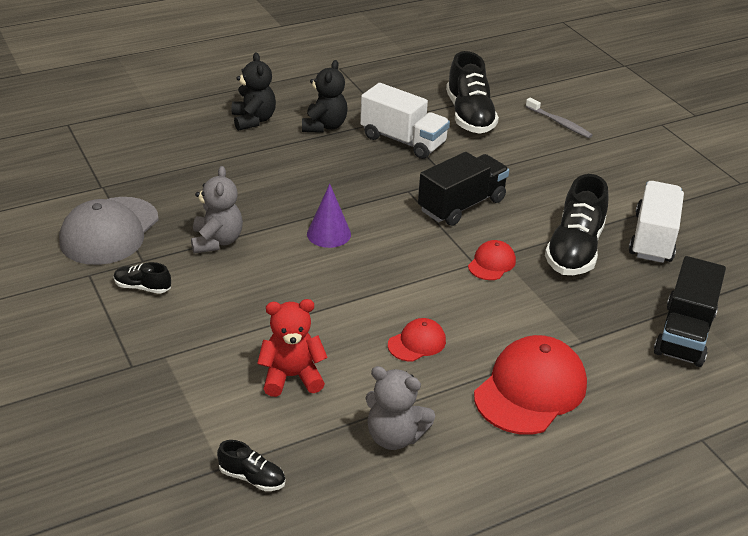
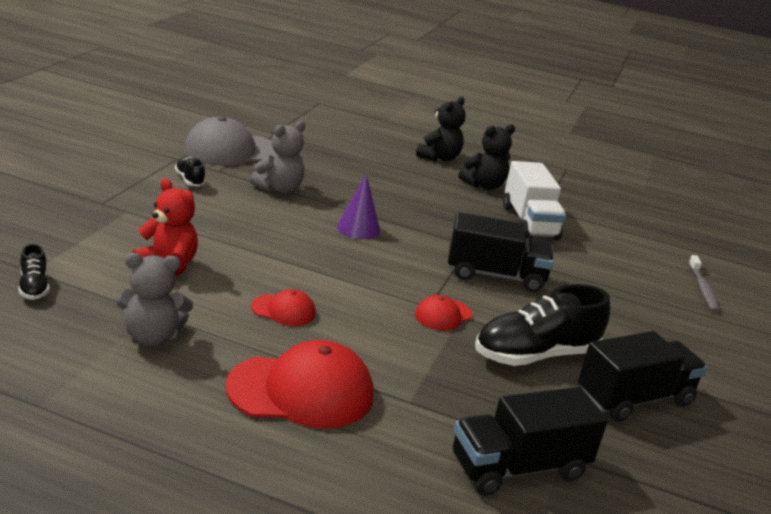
camera: 45 degrees right, 10 degrees down
grey teddy bear [365,366,435,450] -> grey teddy bear turned 75 degrees counterclockwise [116,253,193,346]
black shoe [446,51,499,134] -> none
red cap [468,240,516,280] -> red cap turned 150 degrees clockwise [415,295,472,331]
white truck [629,181,684,263] -> black truck [578,331,707,422]

